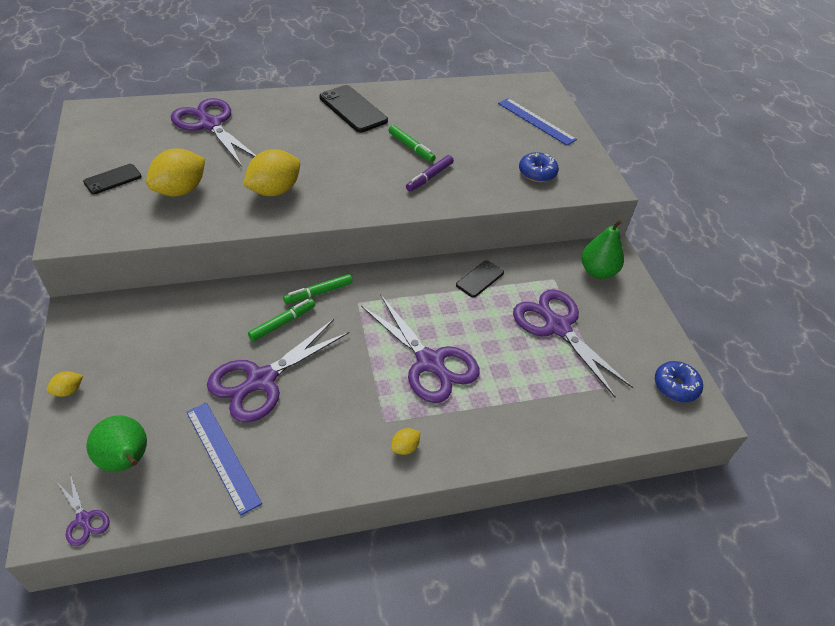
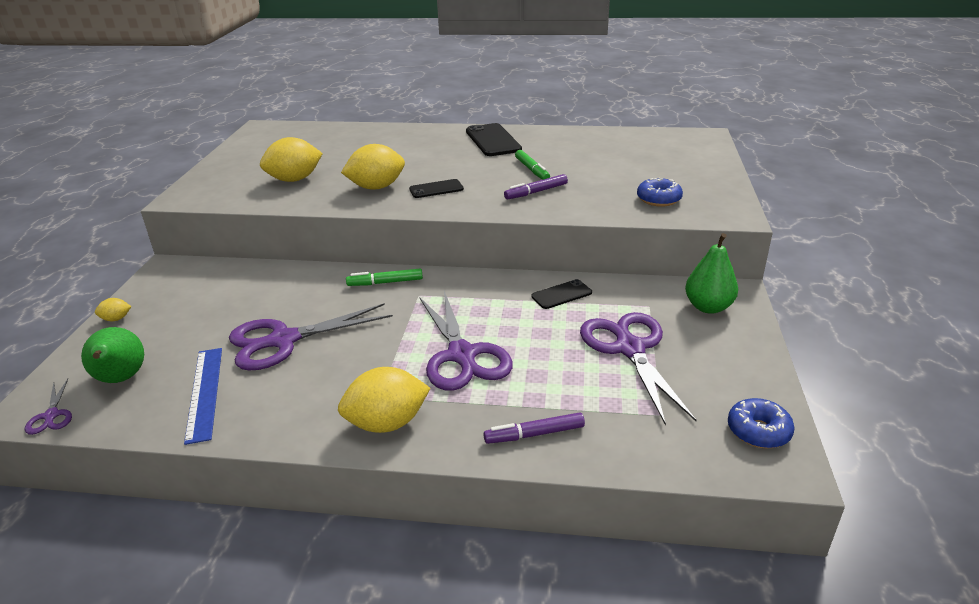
camera: 25 degrees right, 15 degrees down
black phone [83,164,142,194] -> black phone moved to [409,179,464,198]
purple scissors [171,98,256,166] -> none
green marker [248,299,315,341] -> none
yellow lemon [391,428,420,455] -> yellow lemon [338,367,430,433], size x2.20
blue ruler [498,98,577,145] -> none
none -> purple marker [483,412,585,444]

